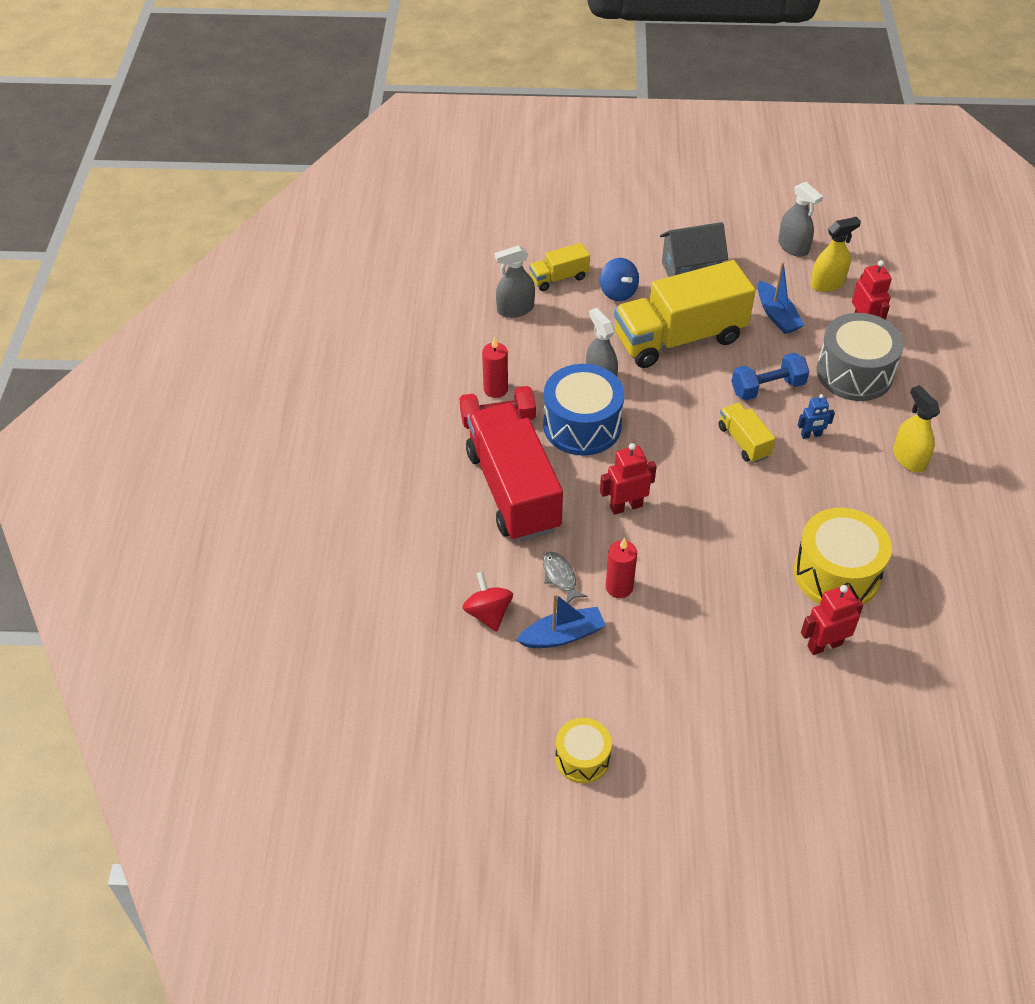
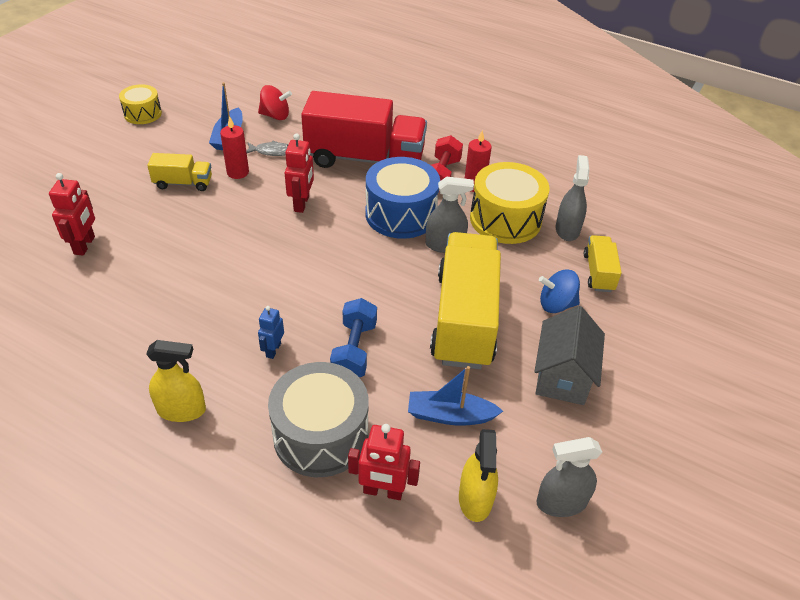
camera: 115 degrees right, 5 degrees down
yellow truck [718,402,775,463] -> yellow truck moved to [147,153,212,191]
yellow drum [794,508,892,605] -> yellow drum moved to [470,162,550,244]

